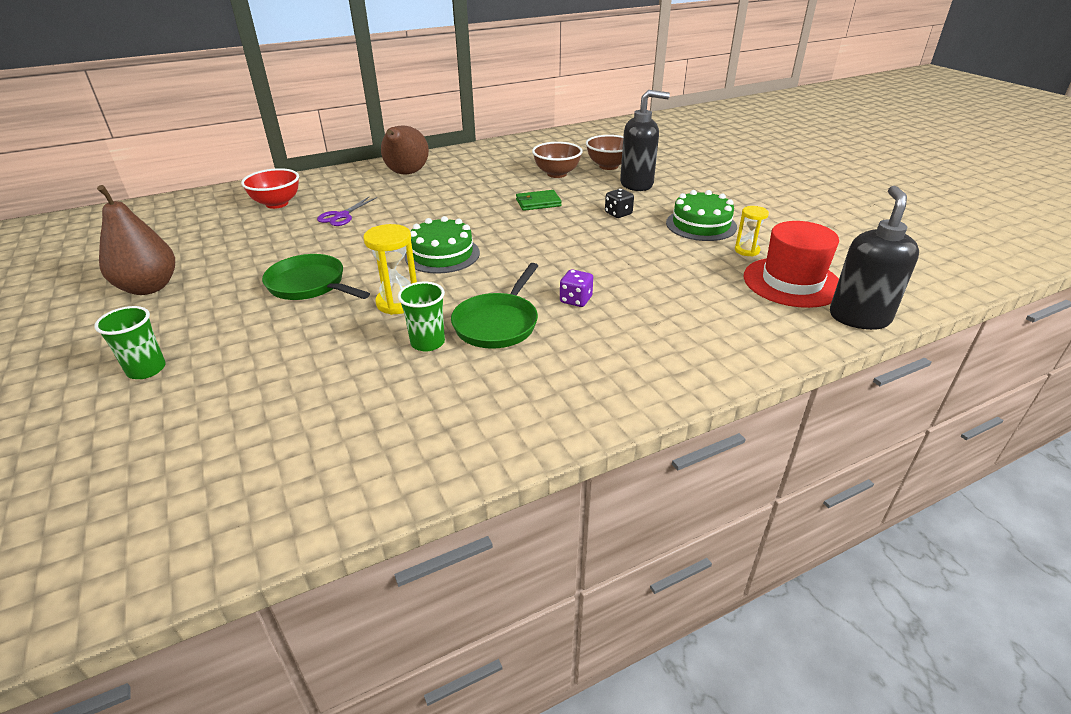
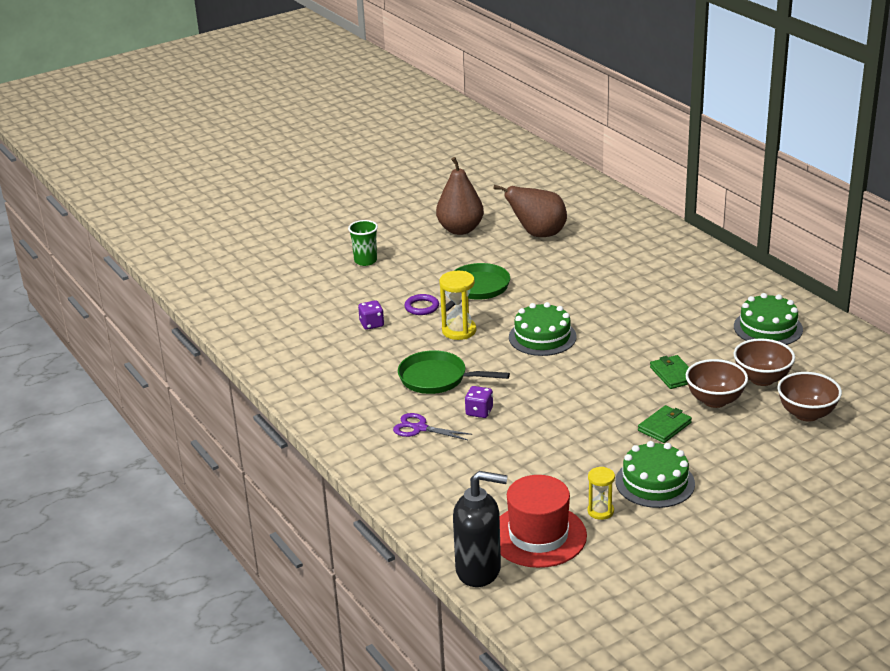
camera: 85 degrees right, 5 degrees down
red bowl [241,168,299,209] -> none
purple scissors [317,197,377,226] -> purple scissors moved to [393,413,472,440]
brown pear [381,126,429,174] -> brown pear moved to [494,185,567,237]
green cup [398,282,445,351] -> none
black dice [605,189,634,218] -> green wallet [638,405,692,443]
black soap dispenser [620,90,670,191] -> none
none -> purple dice [358,300,384,330]
none -> purple ring [404,294,439,315]
none -> brown bowl [686,359,748,408]
none -> green cake [734,293,803,345]

